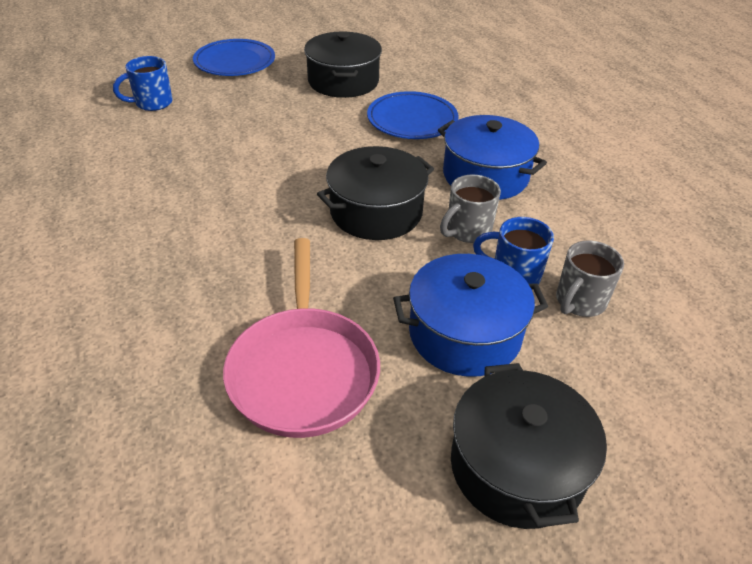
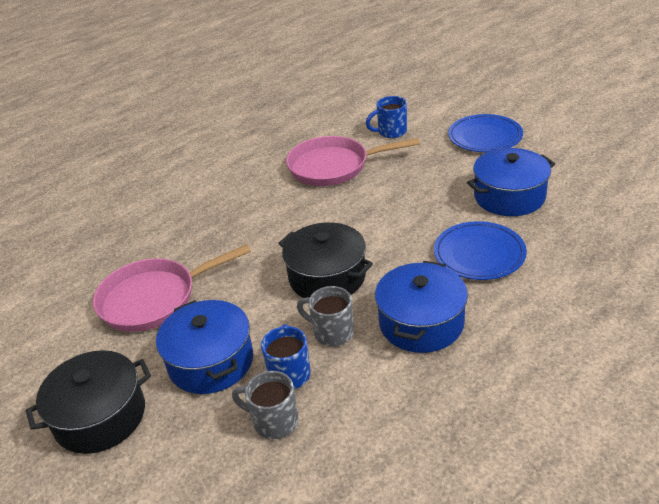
camera: 75 degrees right, 5 degrees down
blue mug [113,56,173,111] -> blue mug turned 60 degrees counterclockwise [366,96,407,138]
black pot [304,31,382,98] -> blue pot [467,148,555,216]
none -> pink pan [286,136,420,186]

